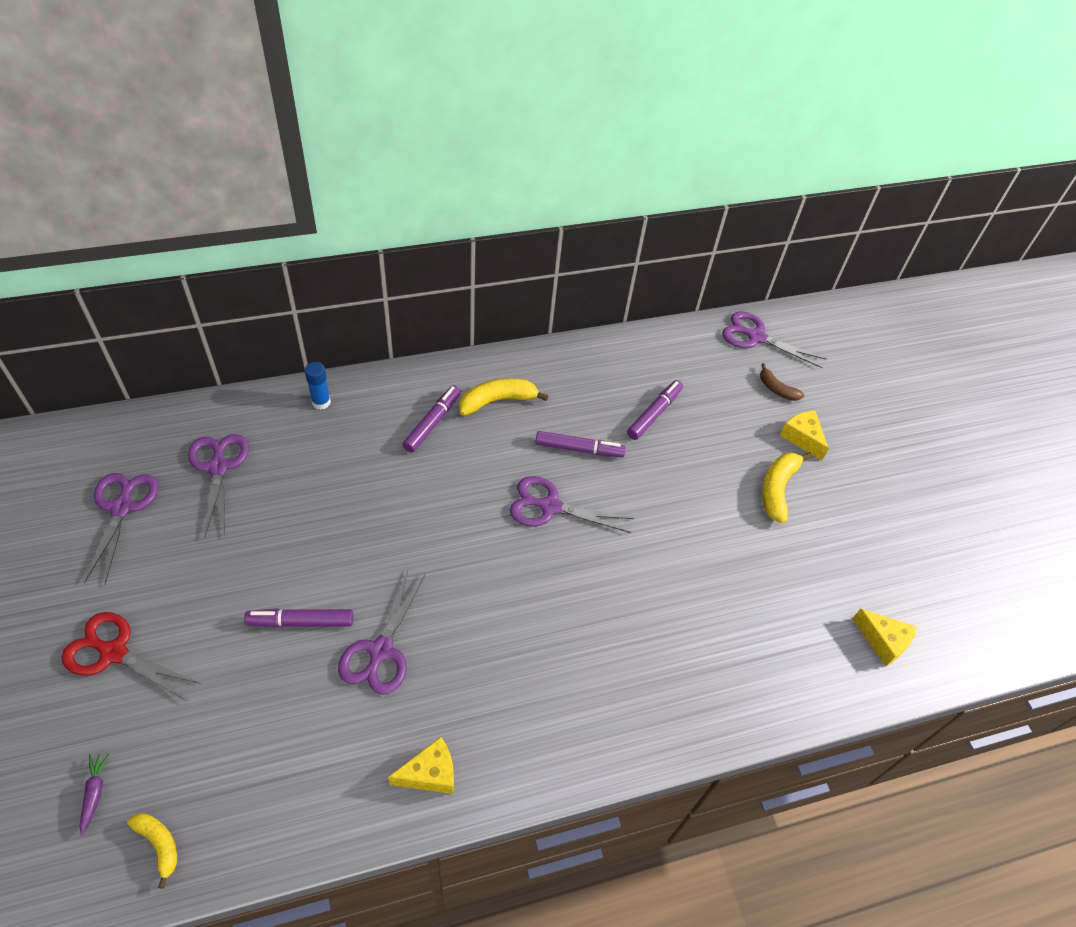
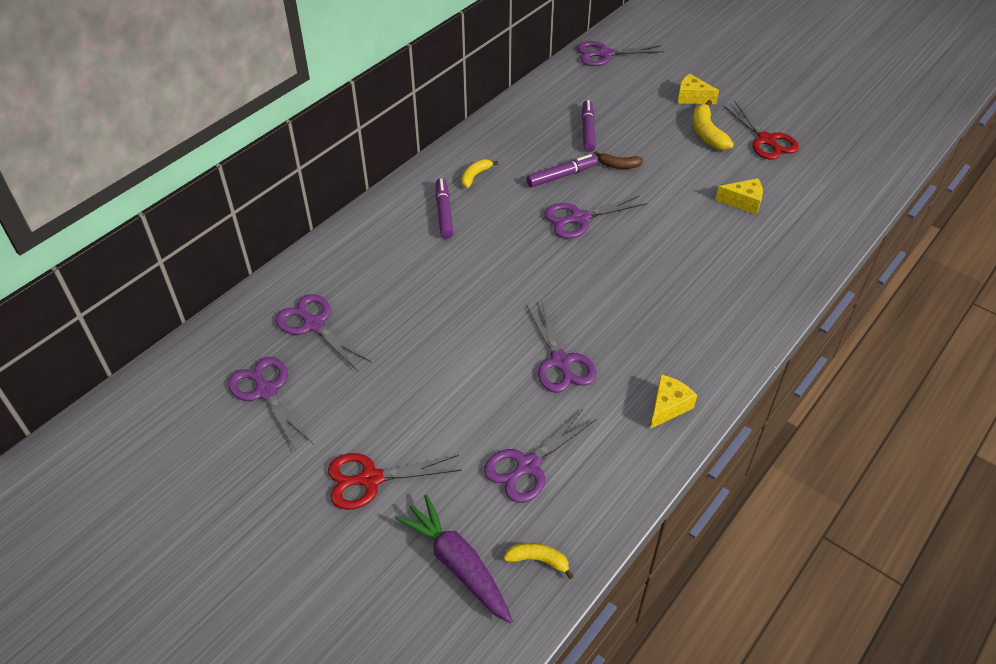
camera: 30 degrees left, 5 degrees down
purple carrot [80,753,110,835] -> purple carrot [395,494,513,623], size x2.24
purple marker [244,608,353,628] -> none
blue glue stick [305,362,331,409] -> none
yellow banana [459,378,548,416] -> yellow banana [461,159,498,188], size x0.63
brown banana [760,363,804,401] -> brown banana moved to [594,151,643,169]
yellow cheese [852,609,917,666] -> yellow cheese moved to [715,178,763,215]
none -> purple scissors [484,409,597,503]
none -> red scissors [723,102,799,160]

